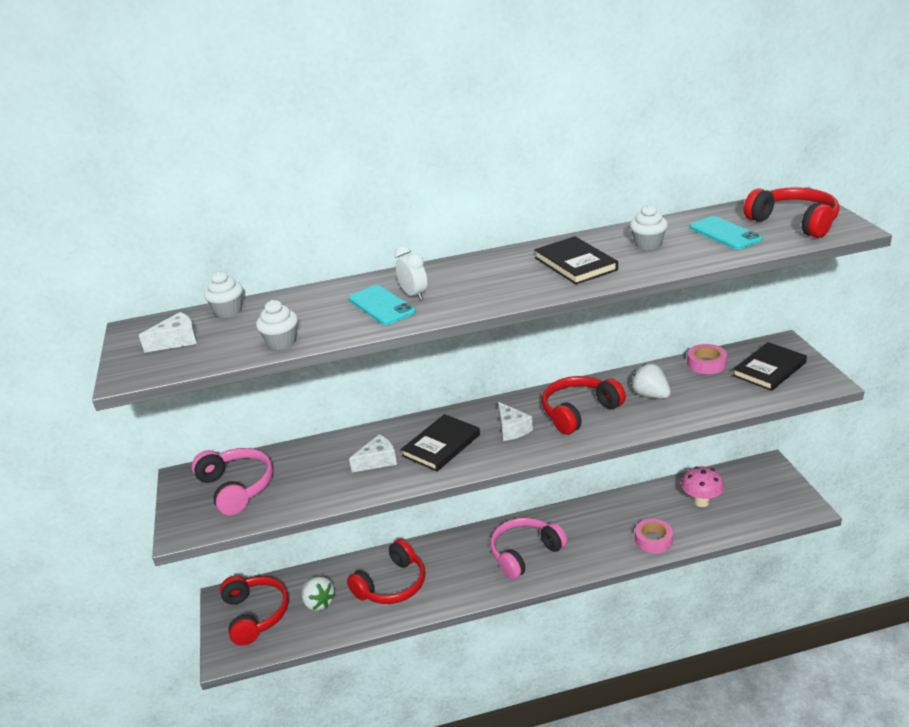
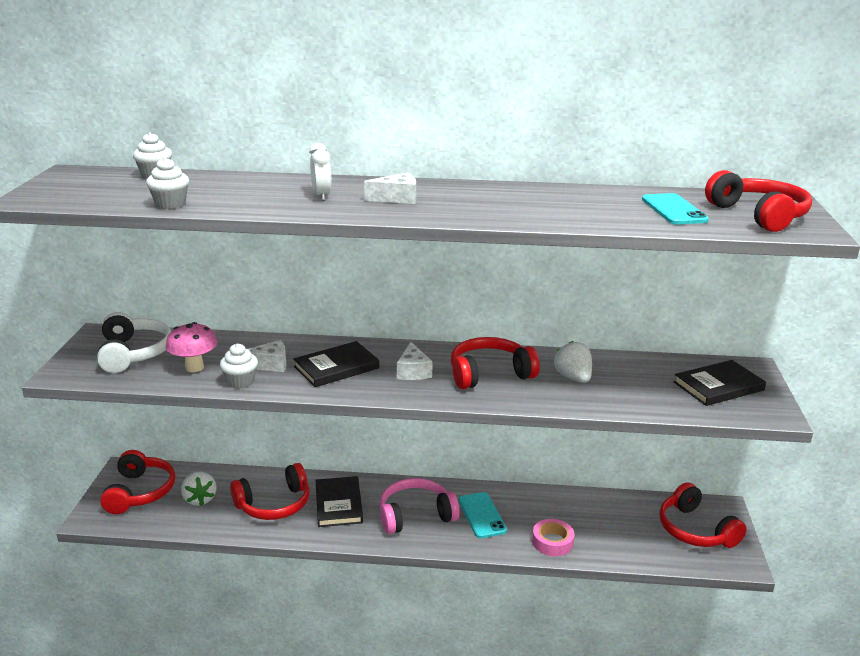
camera: 15 degrees right, 5 degrees down
white cheese [139,312,197,353] -> white cheese moved to [364,173,416,204]
pink headphones [191,448,273,516] -> white headphones [97,312,171,373]
turquoise phone [349,285,416,325] -> turquoise phone moved to [458,492,507,538]
black book [534,236,618,285] -> black book moved to [316,476,363,527]
white cupcake [630,204,668,250] -> white cupcake moved to [220,344,258,389]
pink mushroom [681,466,724,507] -> pink mushroom moved to [166,322,217,372]
pink tape [687,344,727,374] -> none
none -> red headphones [659,482,747,548]

